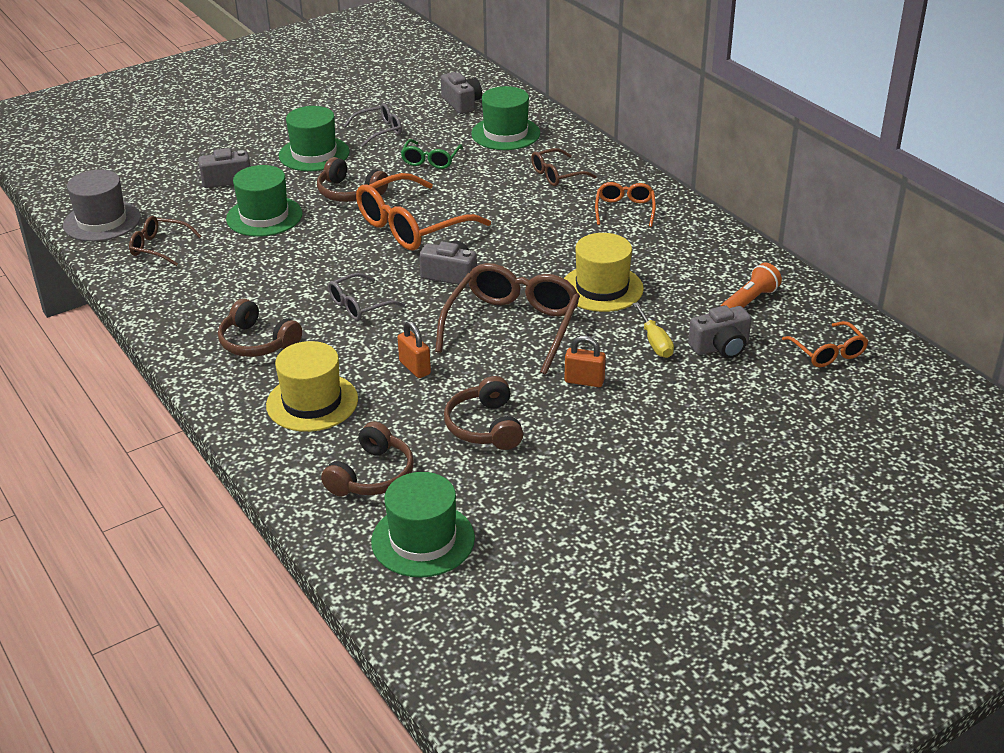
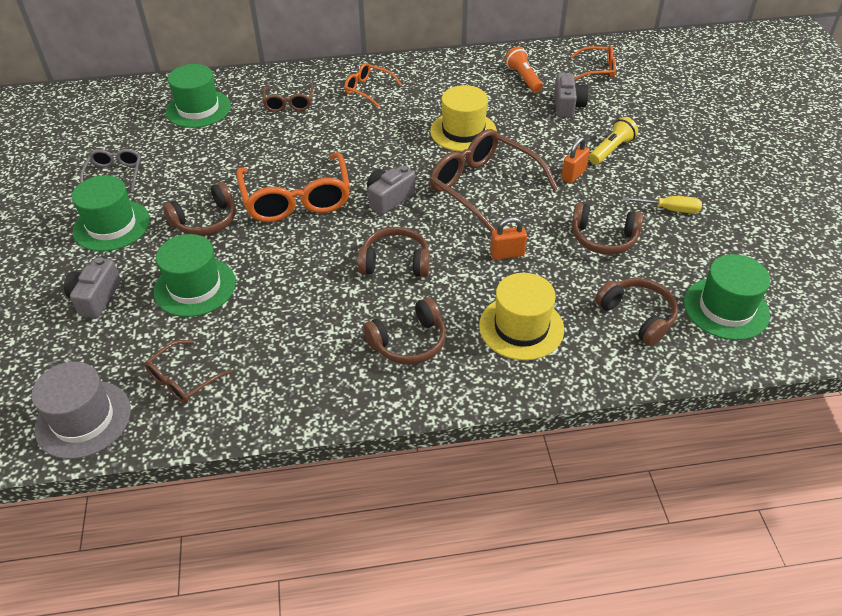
camera: 65 degrees left, 10 degrees up
grey glasses [328,273,405,321] -> brown headphones [358,227,430,277]
green glasses [401,139,463,169] -> none
grey camera [441,72,482,114] -> none
yellow screwdriver [633,302,674,358] -> yellow screwdriver moved to [623,196,702,213]
none -> yellow flashlight [589,117,638,165]

